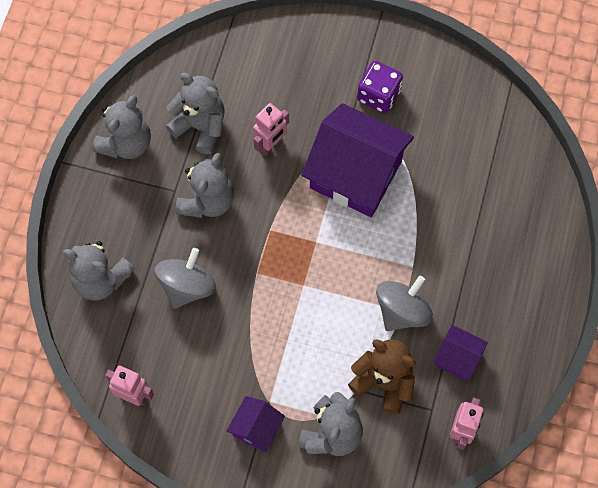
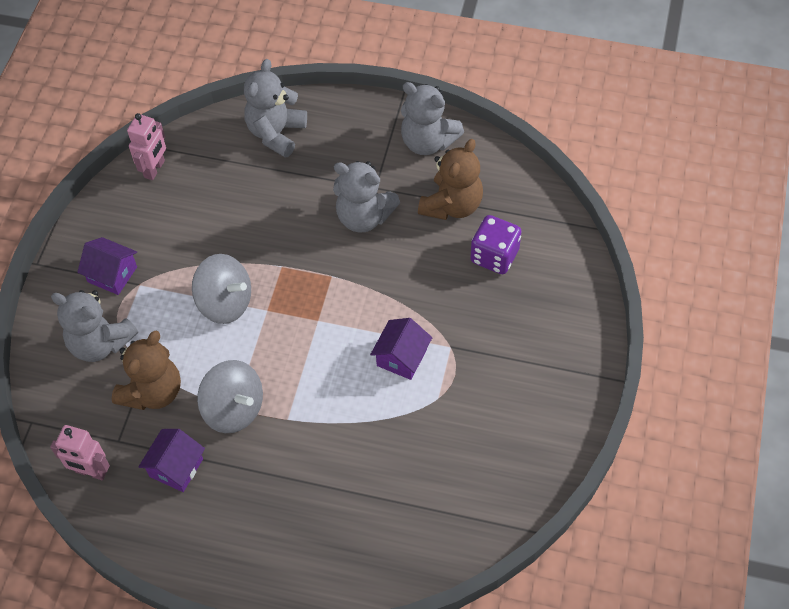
camera: 90 degrees right, 10 degrees down
grey spinning top [155,248,216,309] -> grey spinning top moved to [192,254,251,324]
grey teddy bear [166,73,225,154] -> brown teddy bear [418,139,483,220]
pink robot [253,103,289,155] -> none
purple house [301,103,414,217] -> purple house [370,318,432,380], size x0.47
purple dice [357,61,403,113] -> purple dice moved to [470,215,522,274]

